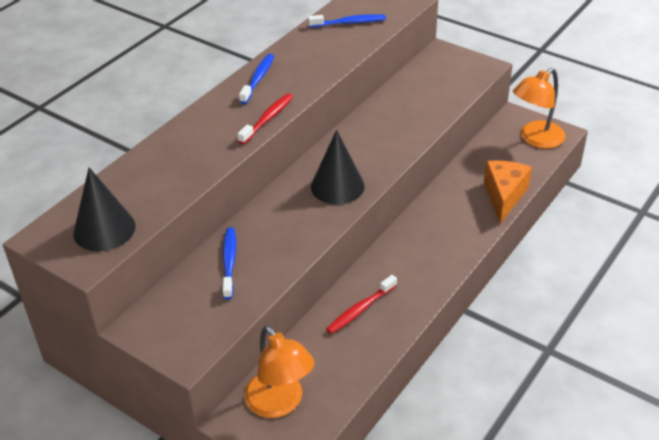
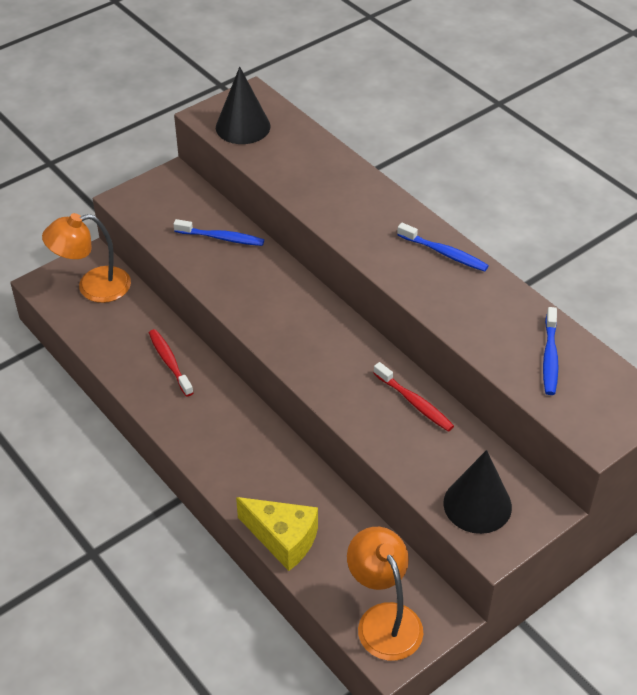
camera: 105 degrees right, 5 degrees up
red toothbrush [237,93,293,144] -> red toothbrush moved to [373,362,454,432]
black cone [311,130,365,204] -> black cone moved to [443,450,512,534]
orange cheese [484,161,532,223] -> yellow cheese [236,497,318,571]

